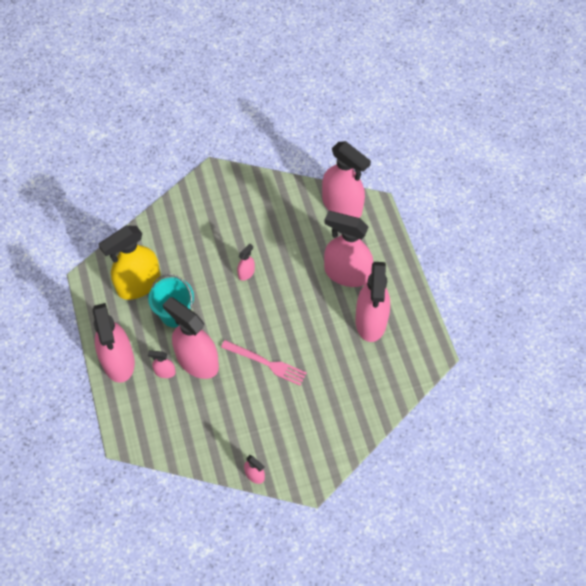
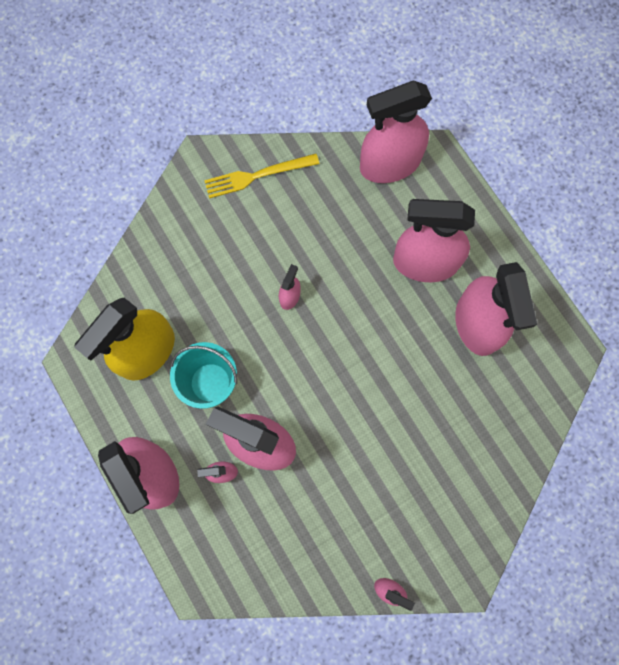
camera: 15 degrees left, 15 degrees up
pink fork [221,340,307,386] -> none
pink spray bottle [322,141,371,218] -> pink spray bottle turned 135 degrees clockwise [360,81,432,183]
none -> yellow fork [204,154,319,199]

